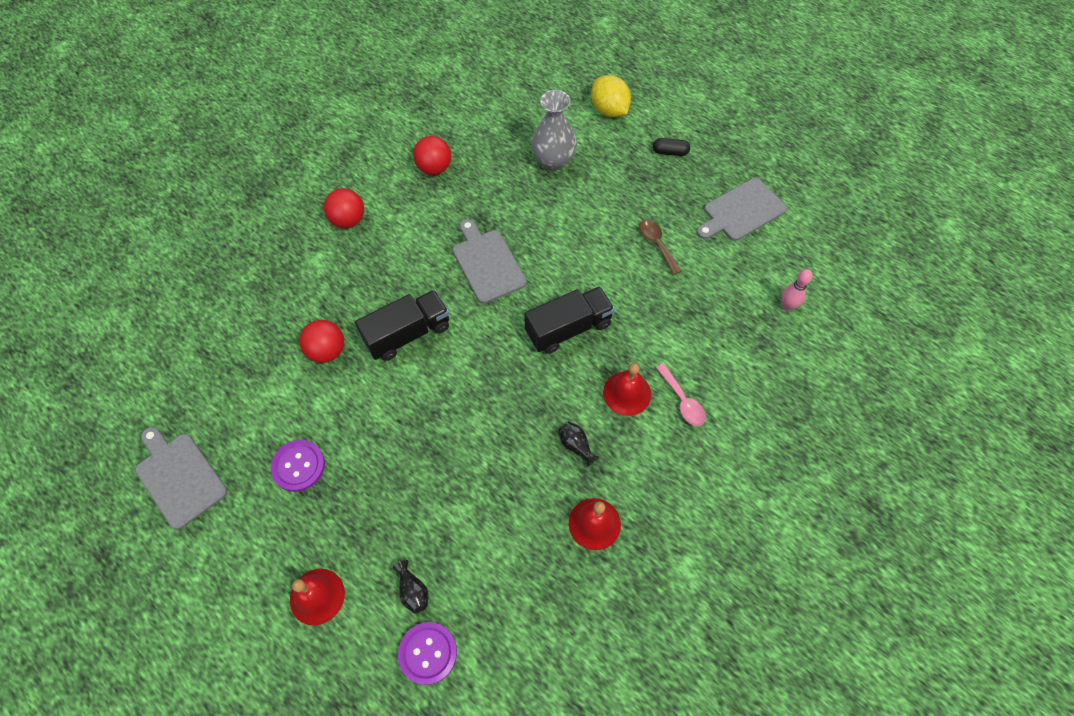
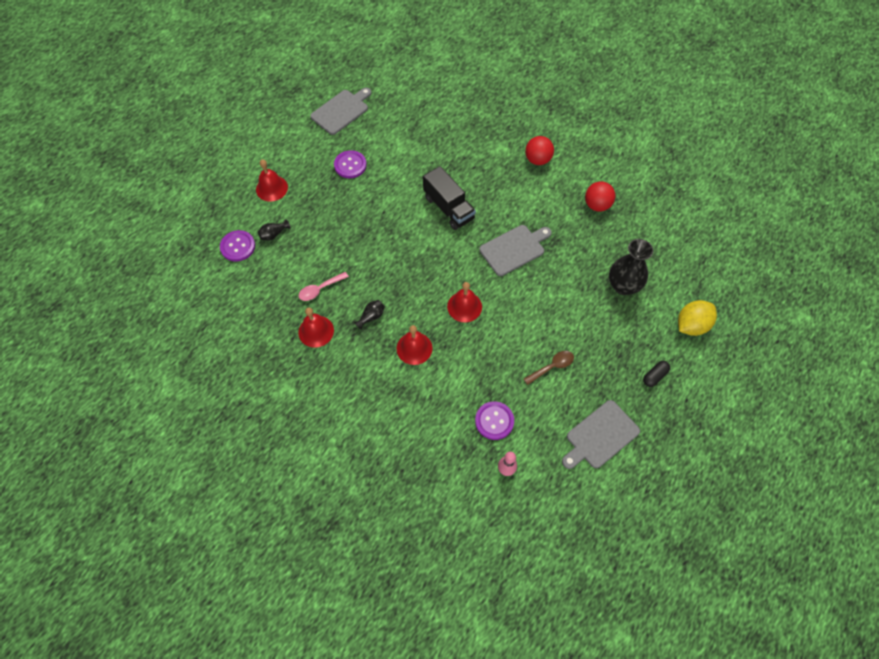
camera: 85 degrees right, 0 degrees up
red ball [299,320,344,363] -> none
black truck [524,286,615,354] -> red bell [447,282,482,322]
grey vase [532,90,577,171] -> black vase [609,239,653,295]
black capsule [653,138,690,156] -> black capsule turned 45 degrees clockwise [643,361,670,387]
pink spoon [656,363,706,426] -> pink spoon moved to [299,272,349,301]
grey cutting board [697,178,787,241] -> grey cutting board turned 90 degrees counterclockwise [562,400,640,469]
none -> purple button [475,401,514,440]

